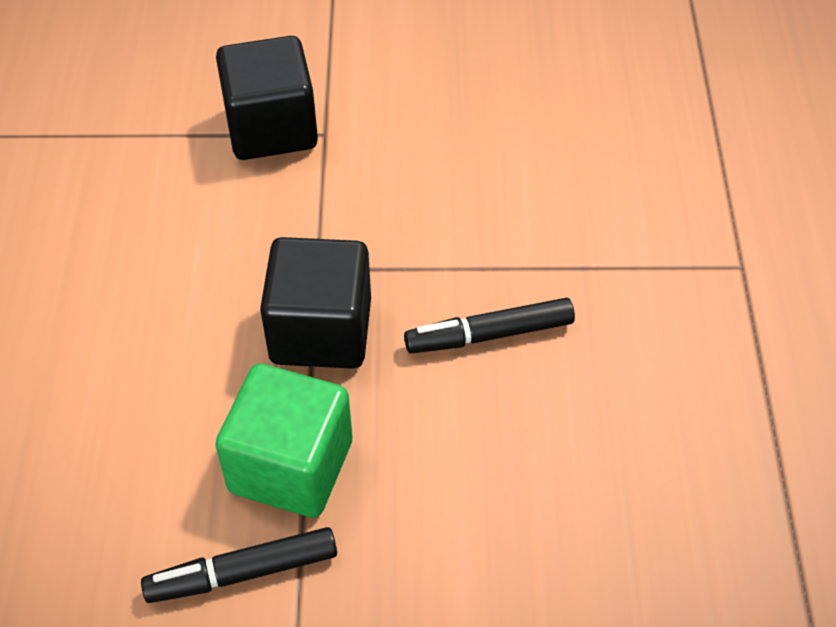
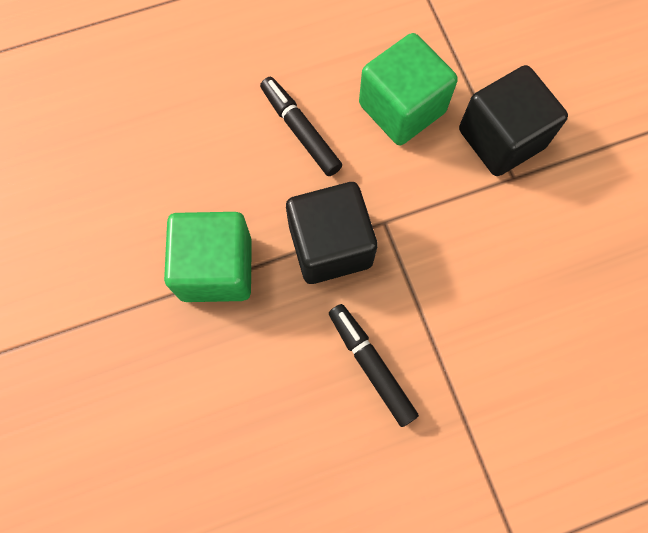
camera: 70 degrees right, 20 degrees up
black marker [141,527,337,603] -> black marker moved to [260,77,342,176]
none -> green cube [359,33,458,145]

